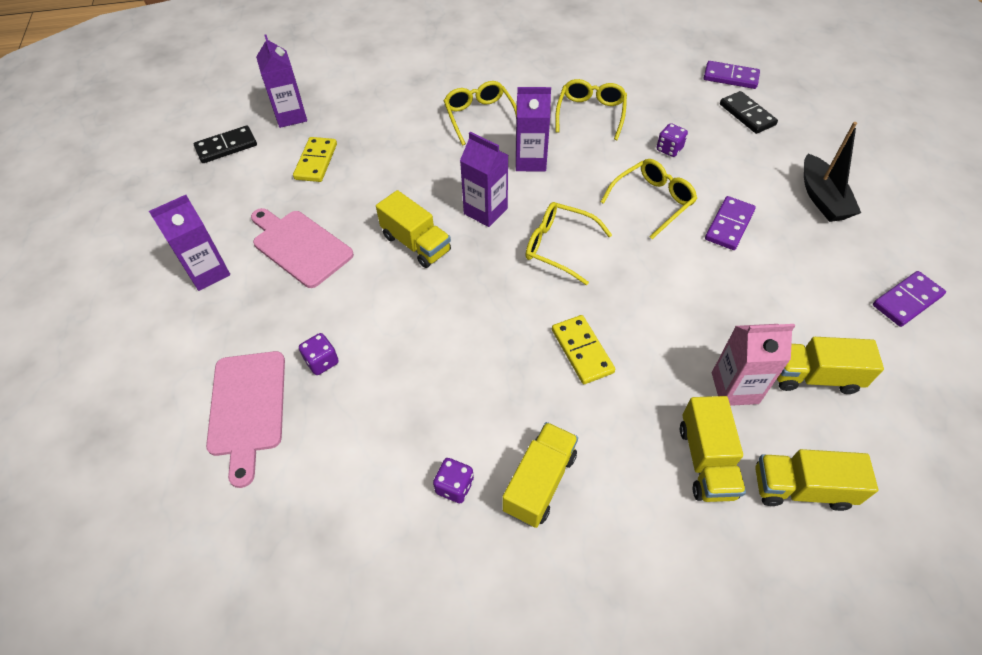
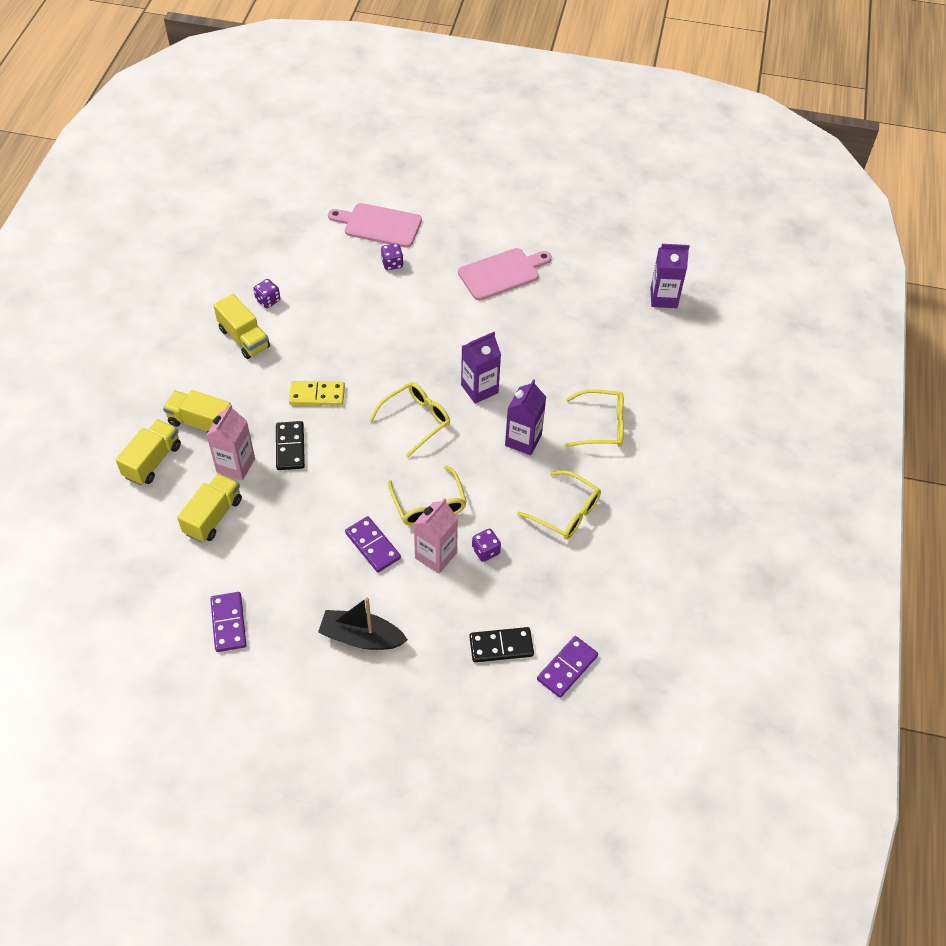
camera: 110 degrees right, 0 degrees up
purple carton [149,195,230,291] -> none
black domino [194,125,257,163] -> black domino moved to [276,421,305,470]
yellow domino [293,137,337,182] -> none
yellow truck [376,190,451,268] -> none
none -> pink carton [414,498,458,574]

